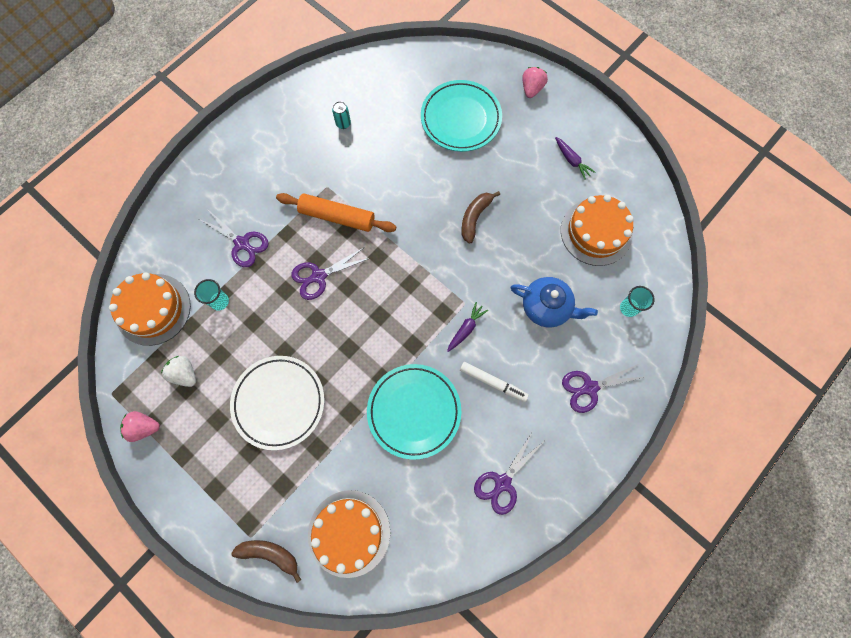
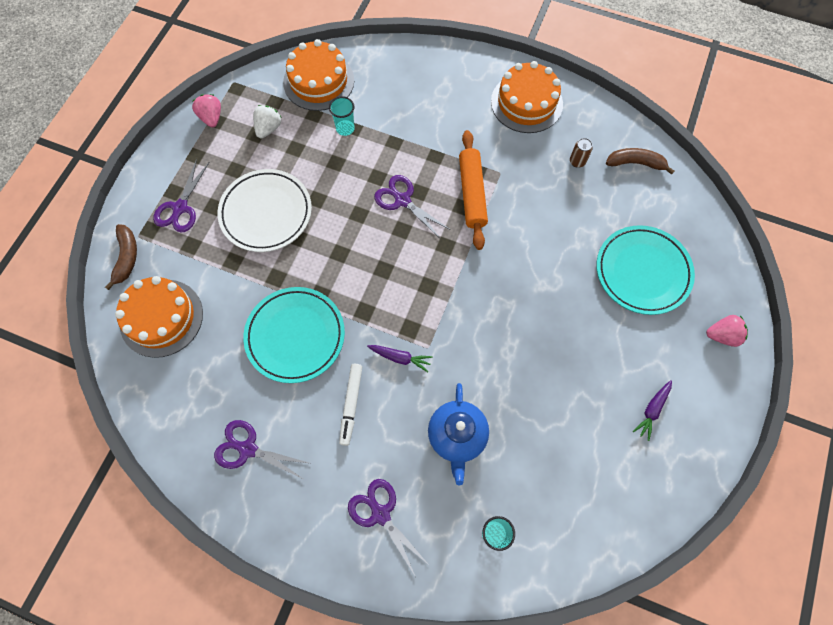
camera: 70 degrees right, 5 degrees down
purple scissors [199,210,269,267] -> purple scissors moved to [153,159,209,232]
turquoise can [332,101,351,129] -> brown can [570,138,593,168]
brown banana [461,191,500,244] -> brown banana moved to [606,148,674,175]
orange cake [561,195,634,266] -> orange cake moved to [491,61,563,133]

